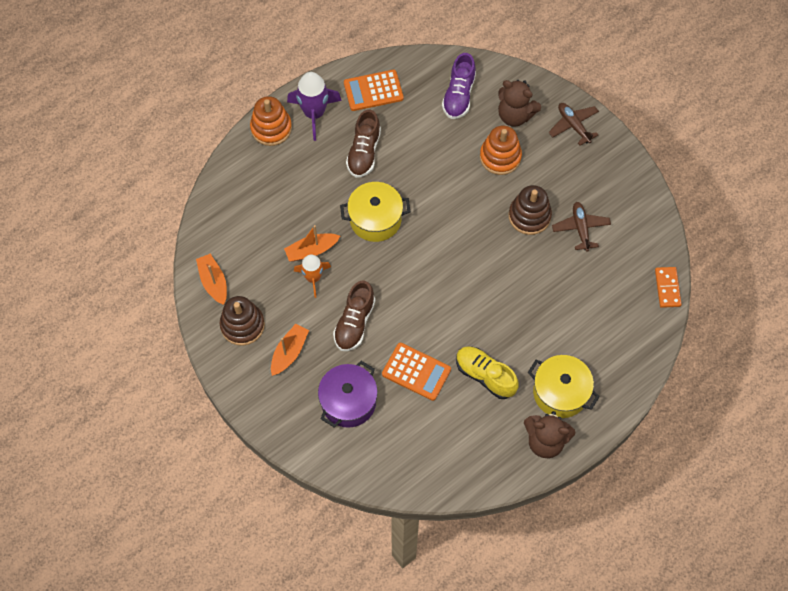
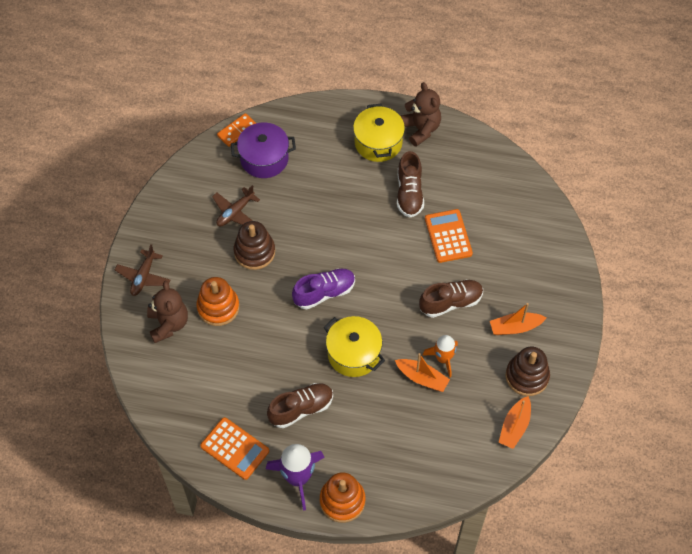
camera: 130 degrees left, 5 degrees down
purple pot [318,361,378,428] -> purple pot moved to [231,122,296,178]
purple shoe [442,53,476,119] -> purple shoe moved to [292,269,355,309]
yellow shoe [456,346,519,399] -> brown shoe [397,151,424,217]

